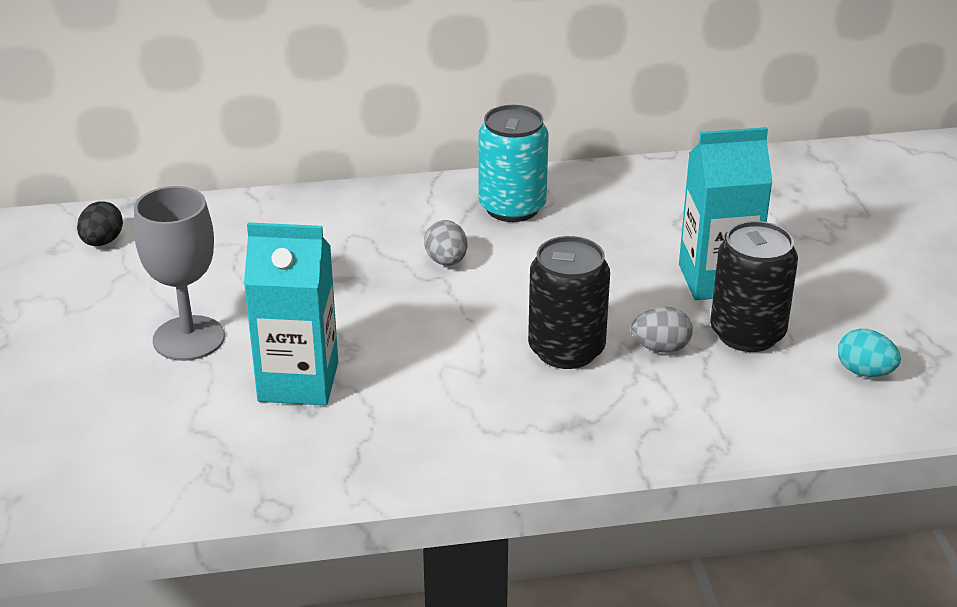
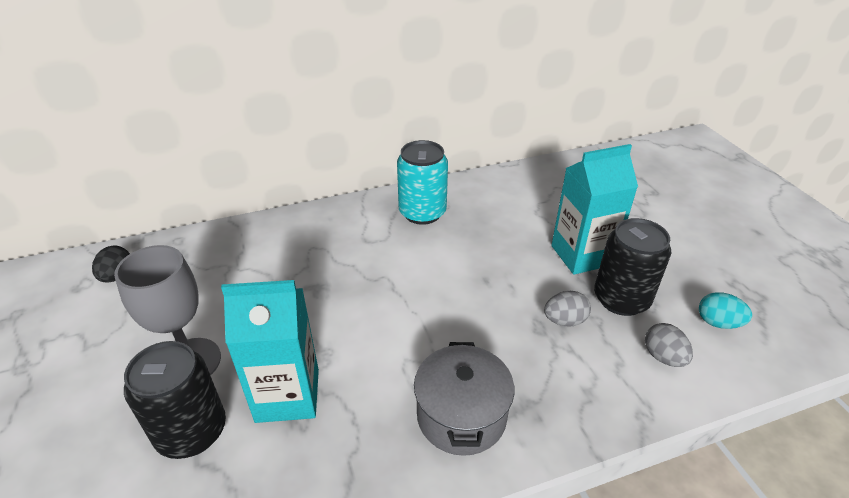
camera: 10 degrees left, 5 degrees up
grey egg [424,220,468,266] -> grey egg moved to [645,323,693,367]
black can [528,236,610,369] -> black can moved to [124,341,226,459]
none -> grey pot [414,342,514,456]

